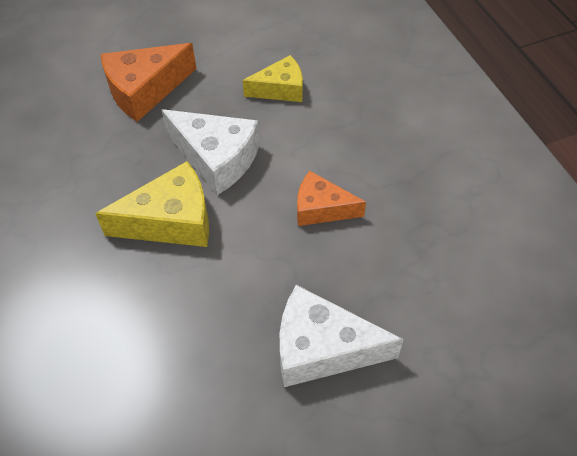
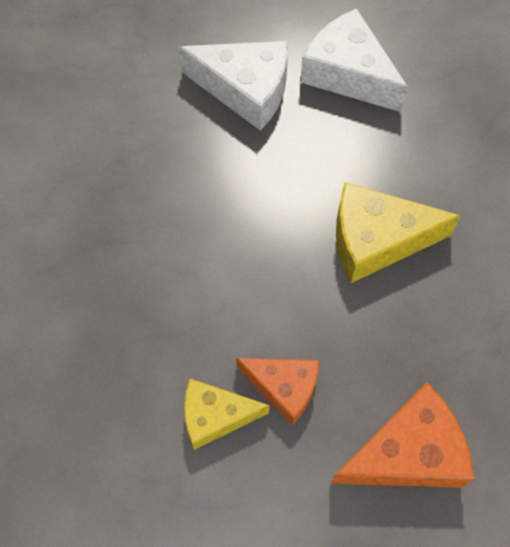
camera: 170 degrees left, 10 degrees up
white cheese [162,109,260,195] -> white cheese moved to [300,8,408,112]
orange cheese [297,171,366,226] -> orange cheese moved to [236,358,319,425]

